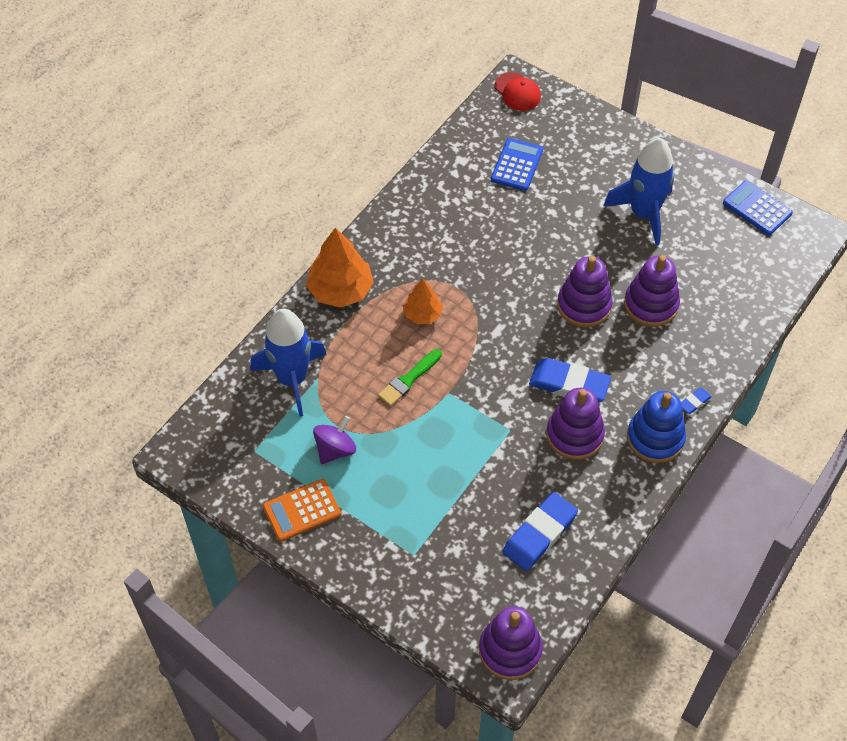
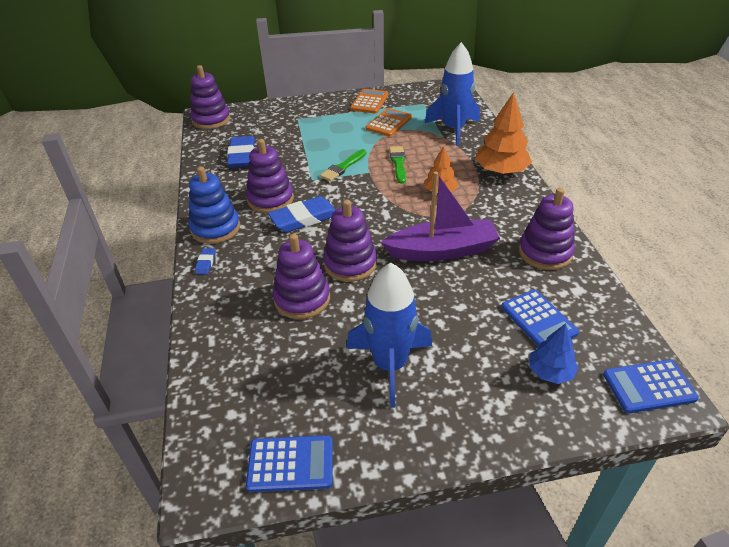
camera: 135 degrees right, 15 degrees down
purple spinning top [313,416,356,464] -> orange calculator [366,108,412,137]
red cap [494,72,541,111] -> blue calculator [603,360,699,413]
none -> green brush [320,149,366,181]
none -> purple boat [381,171,500,261]
none -> purple stacking toy [519,188,575,270]
none -> blue tree [529,323,579,384]

